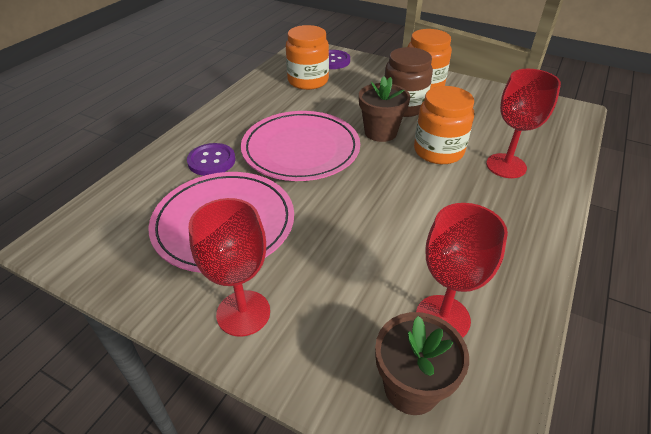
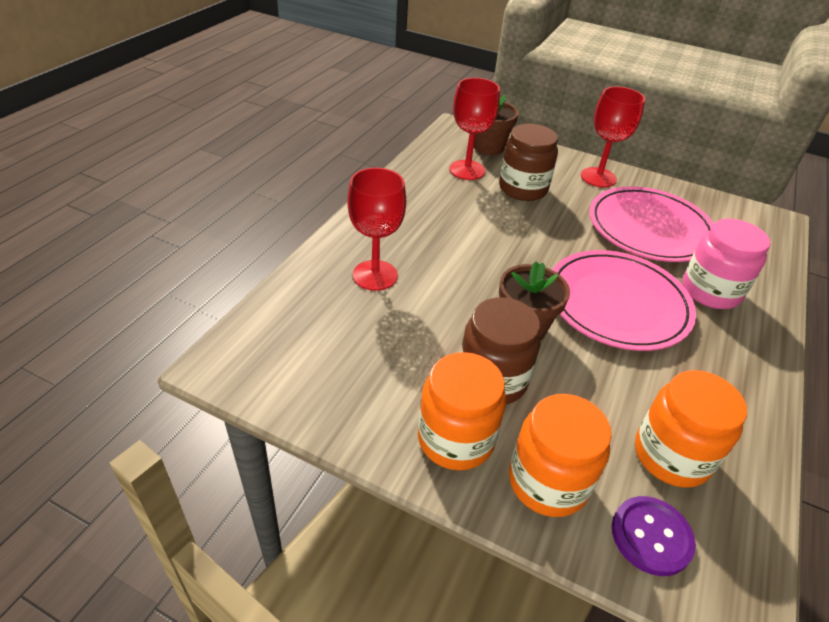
camera: 175 degrees right, 0 degrees up
purple button [187,143,235,176] -> pink jar [682,218,770,309]
orange jar [414,86,474,164] -> orange jar moved to [509,394,612,517]
none -> brown jar [499,124,558,201]

